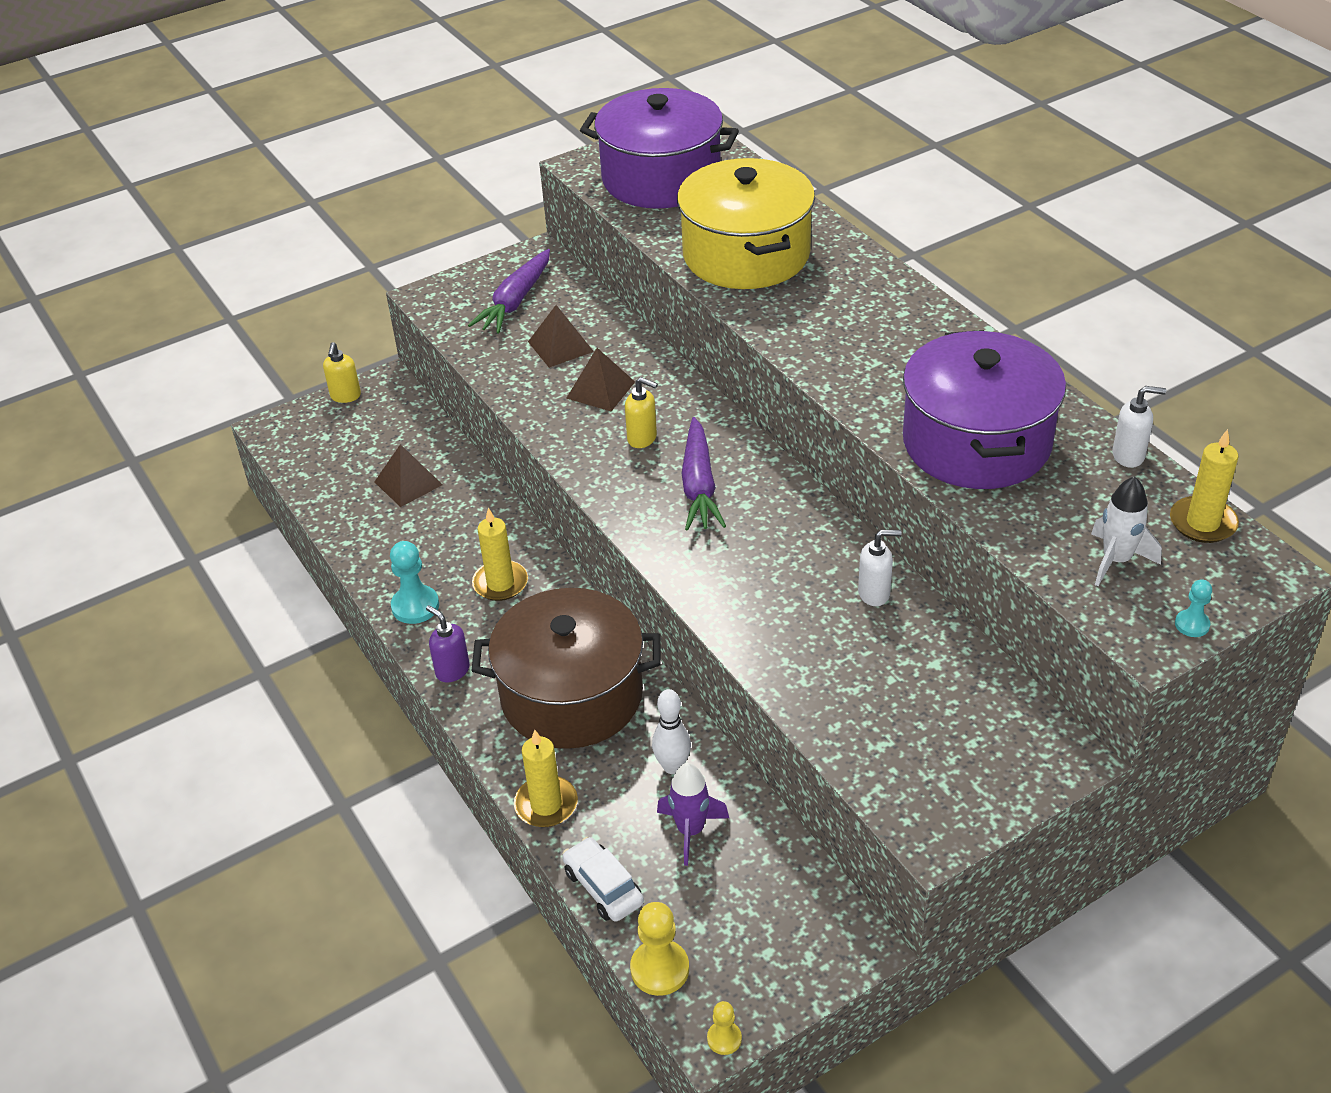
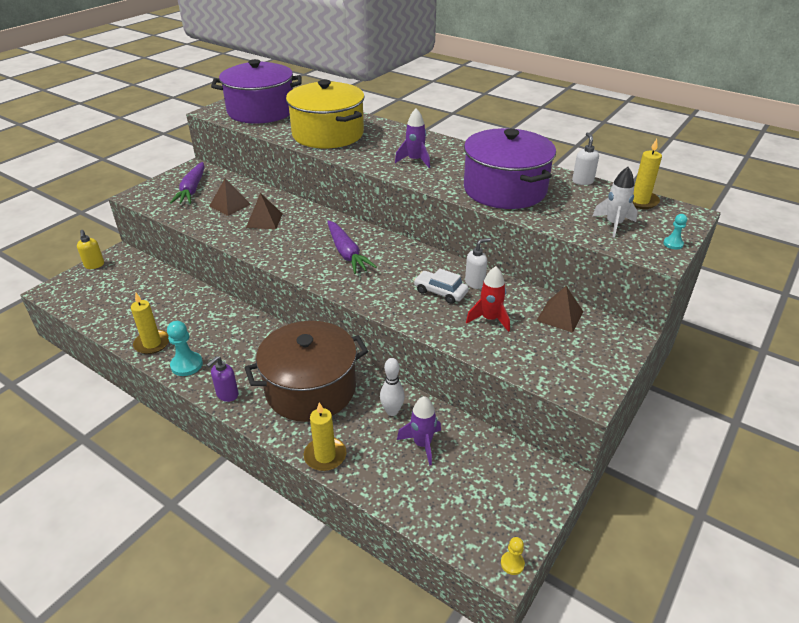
camera: 25 degrees left, 5 degrees down
brown pyramid [374,444,443,507] -> brown pyramid moved to [536,286,583,333]
purple soap dispenser [426,605,470,682] -> purple soap dispenser turned 75 degrees counterclockwise [207,356,239,402]
yellow candle [472,508,528,601] -> yellow candle moved to [131,293,169,354]
white car [562,837,644,922] -> white car moved to [414,268,469,304]
yellow soap dispenser [625,377,658,448] -> none
yellow pawn [630,902,689,996] -> none
white soap dispenser [1112,386,1166,468] -> white soap dispenser turned 75 degrees counterclockwise [572,132,599,185]
none -> purple rocket [395,108,430,168]
none -> red rocket [466,266,510,332]

